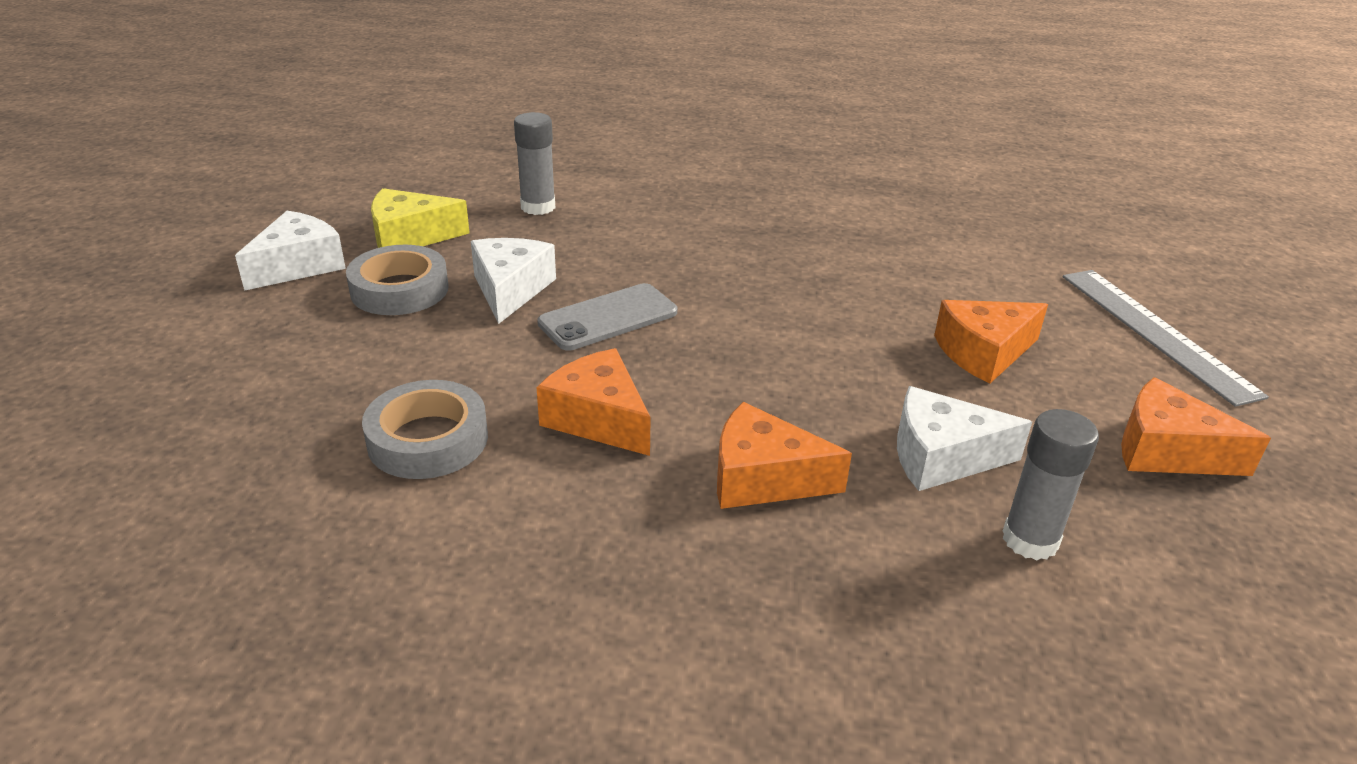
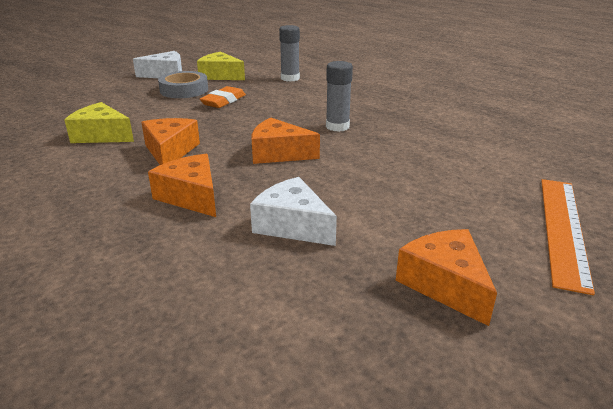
camera: 40 degrees right, 5 degrees down
grey tape [362,380,488,479] -> yellow cheese [65,102,134,143]
white cheese [471,238,556,324] -> orange eraser [200,86,246,108]
grey phone [537,283,677,351] -> none
orange cheese [934,300,1048,384] -> orange cheese moved to [252,118,320,164]
grey glue stick [1003,409,1099,560] -> grey glue stick moved to [326,61,353,132]
grey ruler [1063,270,1269,407] -> orange ruler [541,179,595,295]

